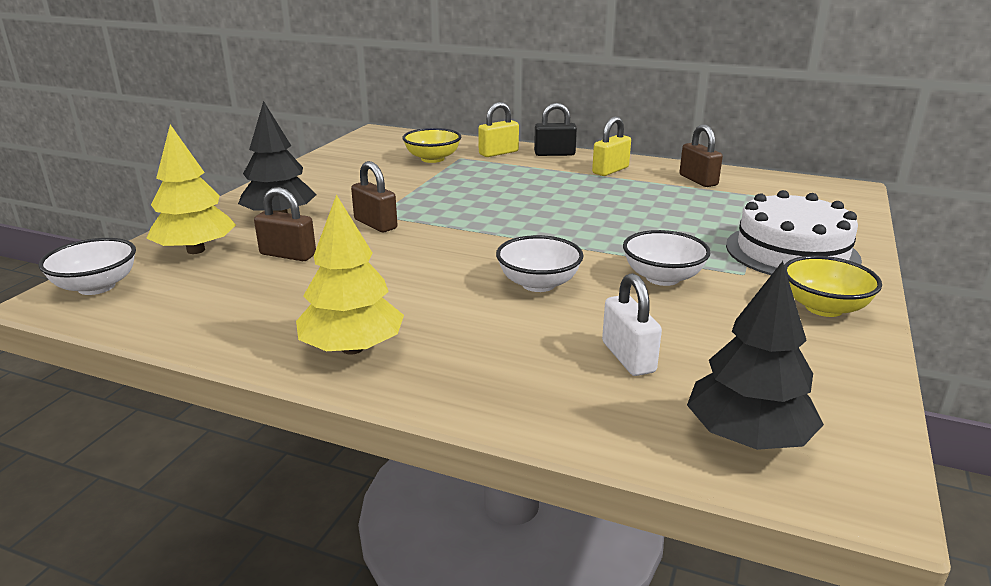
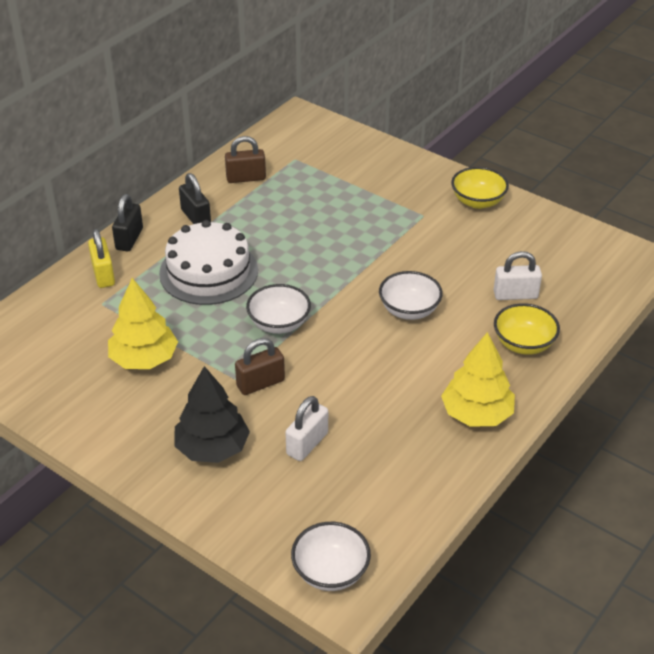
camera: 75 degrees left, 15 degrees up
yellow tree [146,124,236,254] -> yellow tree moved to [108,278,178,369]
brown padlock [254,187,316,261] -> white padlock [285,396,328,461]
yellow bowl [402,128,461,163] -> yellow bowl moved to [494,303,560,355]
yellow padlock [592,116,631,176] -> black padlock [179,173,211,224]
white bowl [623,230,711,286] -> white bowl moved to [246,284,311,334]
black tree [687,261,824,450] -> none
white cake [726,190,862,275] -> white cake moved to [159,220,258,305]

